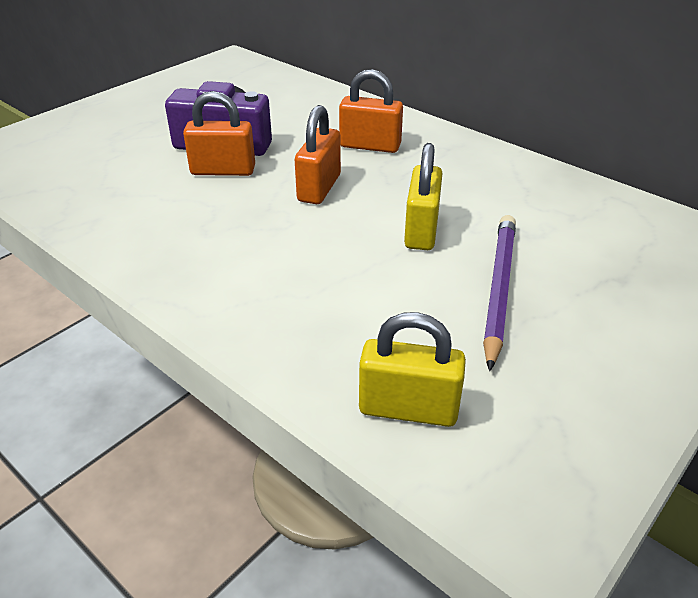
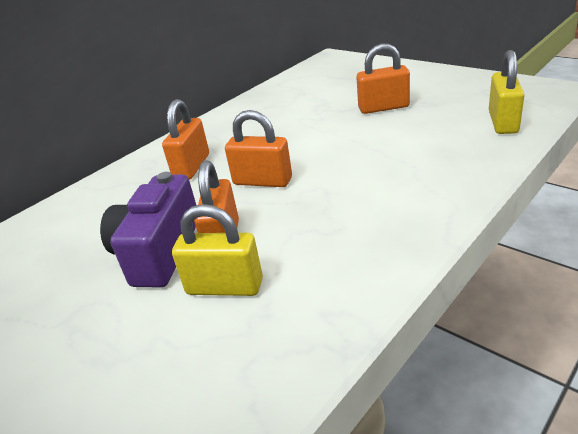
camera: 85 degrees left, 5 degrees down
yellow padlock [404,143,443,250] -> yellow padlock moved to [172,204,263,296]
purple pencil [483,215,516,371] -> orange padlock [356,43,410,114]

